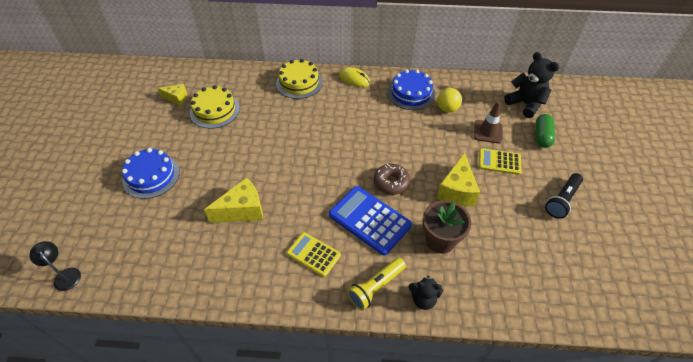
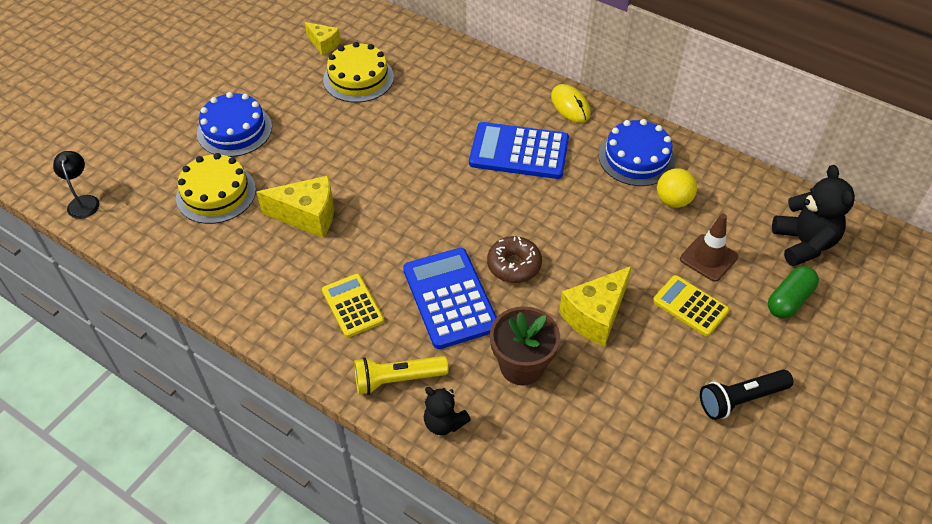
camera: 30 degrees right, 0 degrees up
yellow cake [276,59,323,99] -> yellow cake moved to [176,153,256,224]
none -> blue calculator [469,122,569,179]

